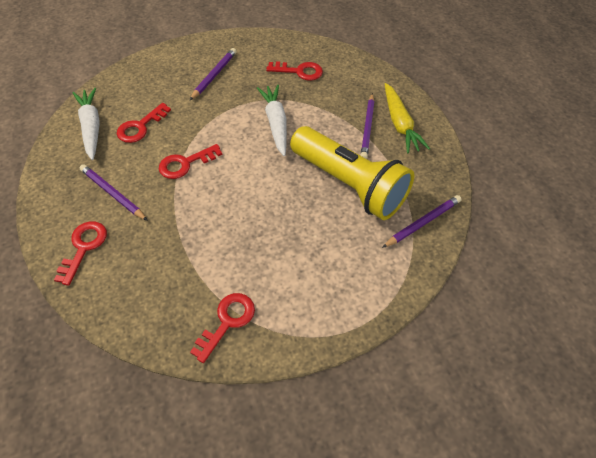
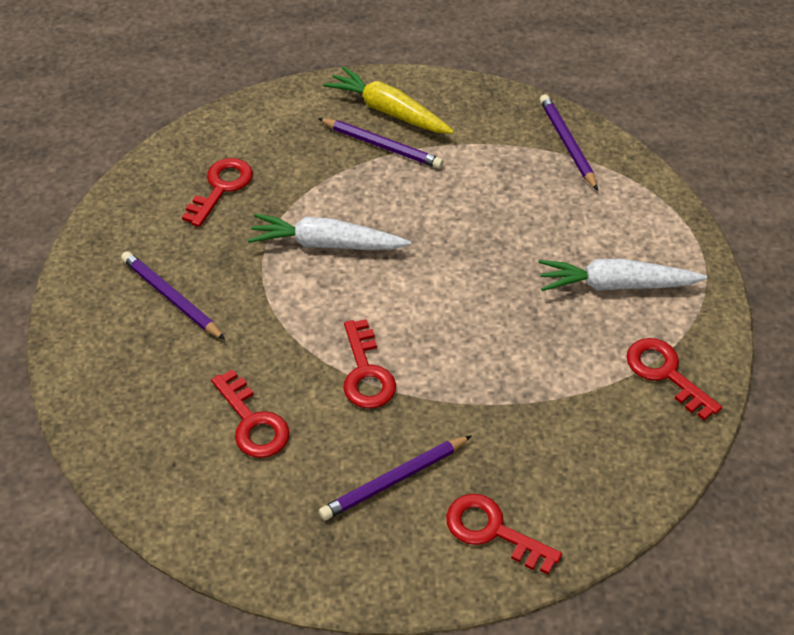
camera: 70 degrees left, 5 degrees down
white carrot [73,88,100,160] -> white carrot moved to [539,259,707,291]
yellow flashlight [290,126,414,220] -> none
yellow carrot [385,83,430,153] -> yellow carrot turned 150 degrees counterclockwise [323,66,454,134]

